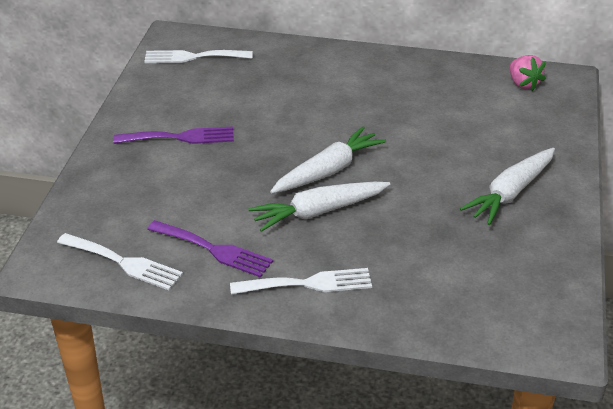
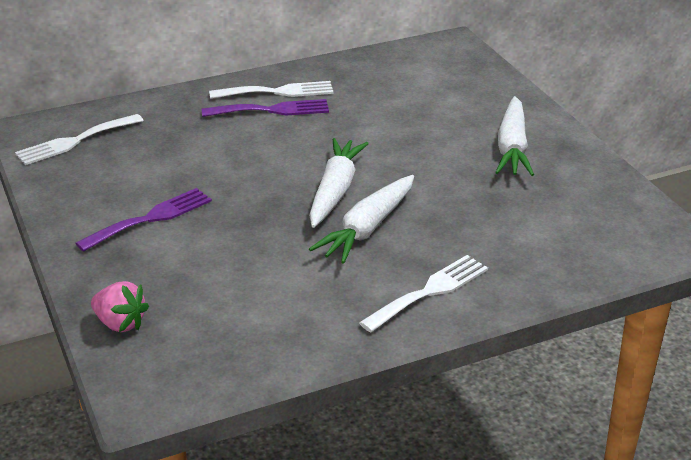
camera: 35 degrees left, 5 degrees down
white fork [57,233,183,290] -> white fork moved to [209,81,334,99]
purple fork [147,220,273,278] -> purple fork moved to [202,99,329,117]
pink strawberry [510,55,546,91] -> pink strawberry moved to [91,281,149,332]

